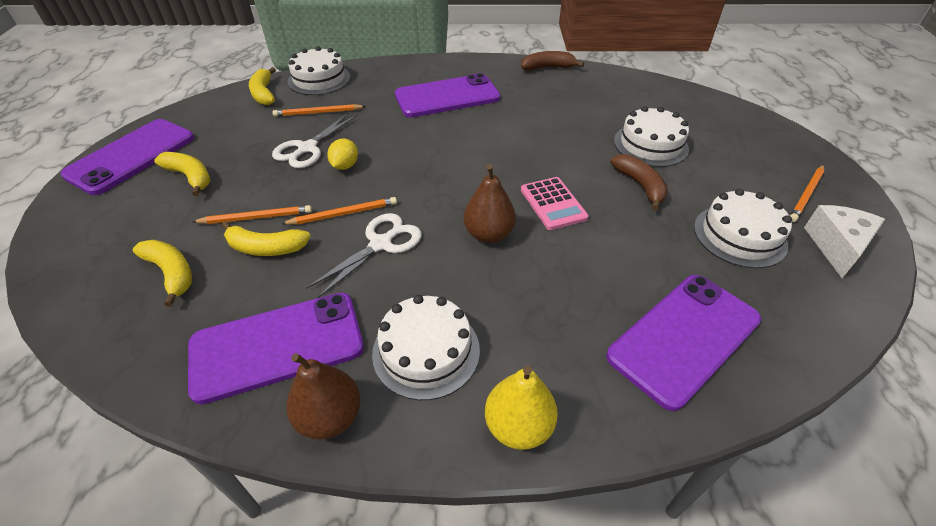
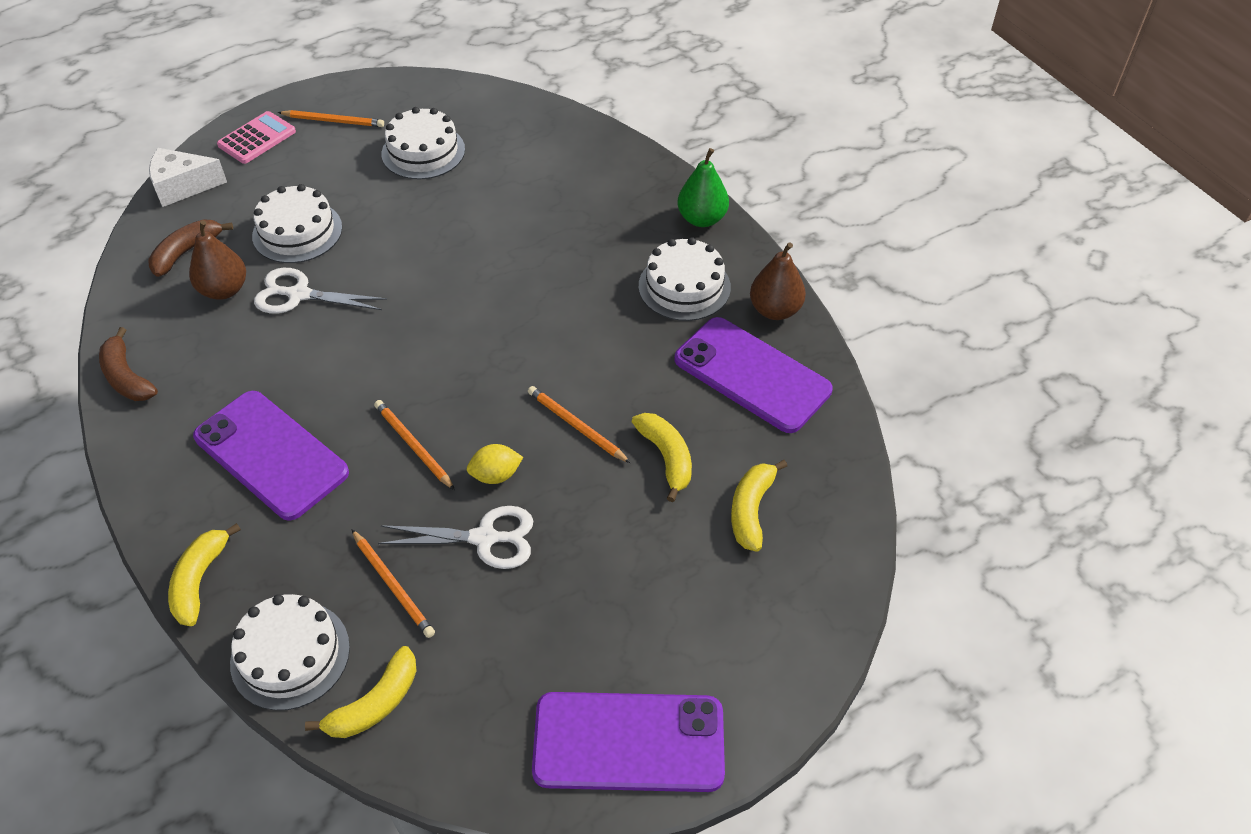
camera: 120 degrees left, 5 degrees up
yellow banana [154,152,210,196] -> yellow banana moved to [168,523,241,626]
orange pencil [192,205,312,224] -> orange pencil moved to [374,400,455,490]
white scissors [306,213,422,298] -> white scissors moved to [254,268,387,314]
brown pear [464,164,516,243] -> brown pear moved to [189,220,246,300]
yellow pear [485,366,558,450] -> green pear [678,148,729,227]
pink calculator [521,177,589,230] -> pink calculator moved to [217,111,296,164]
purple phone [606,275,761,411] -> none
brown banana [610,154,668,210] -> brown banana moved to [148,219,233,277]
white cheese [804,205,885,278] -> white cheese moved to [149,148,227,207]

